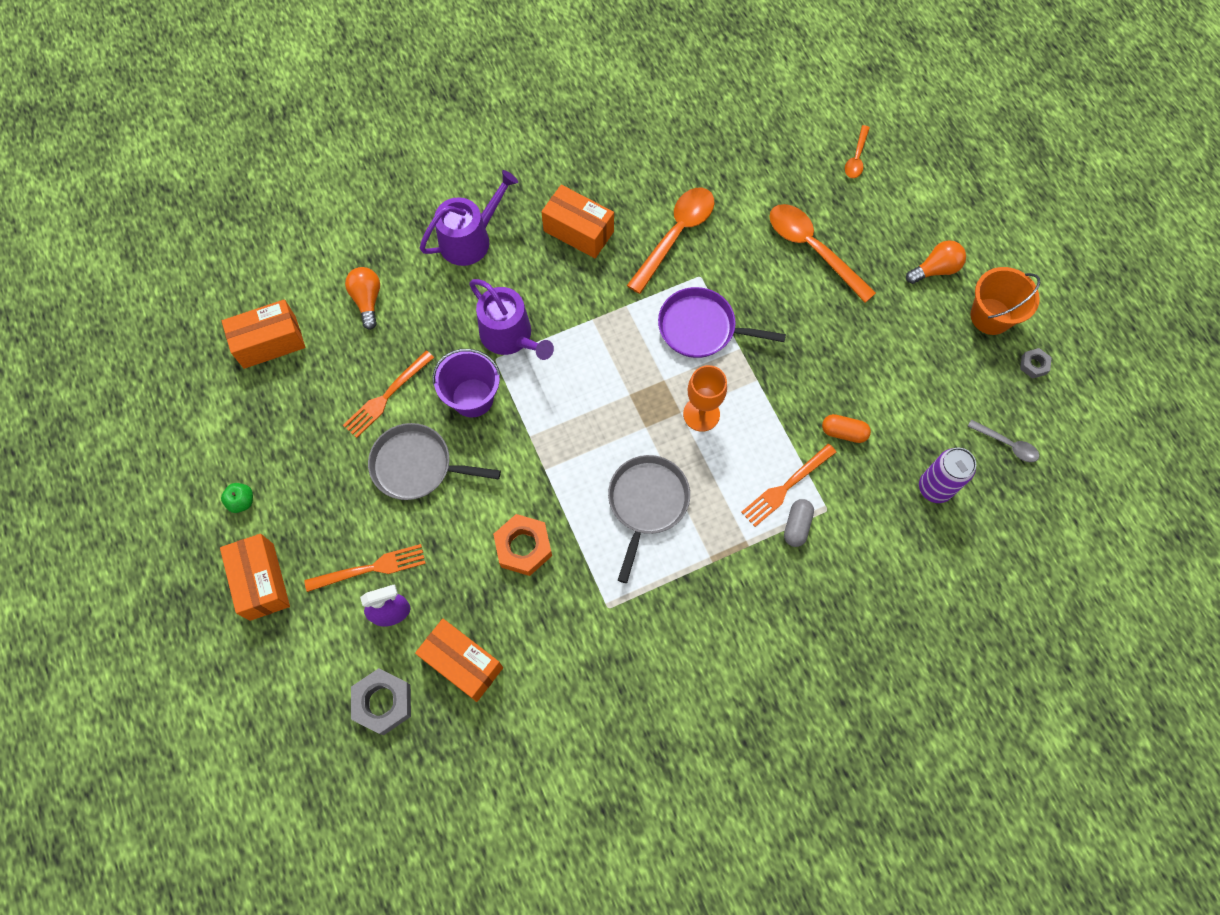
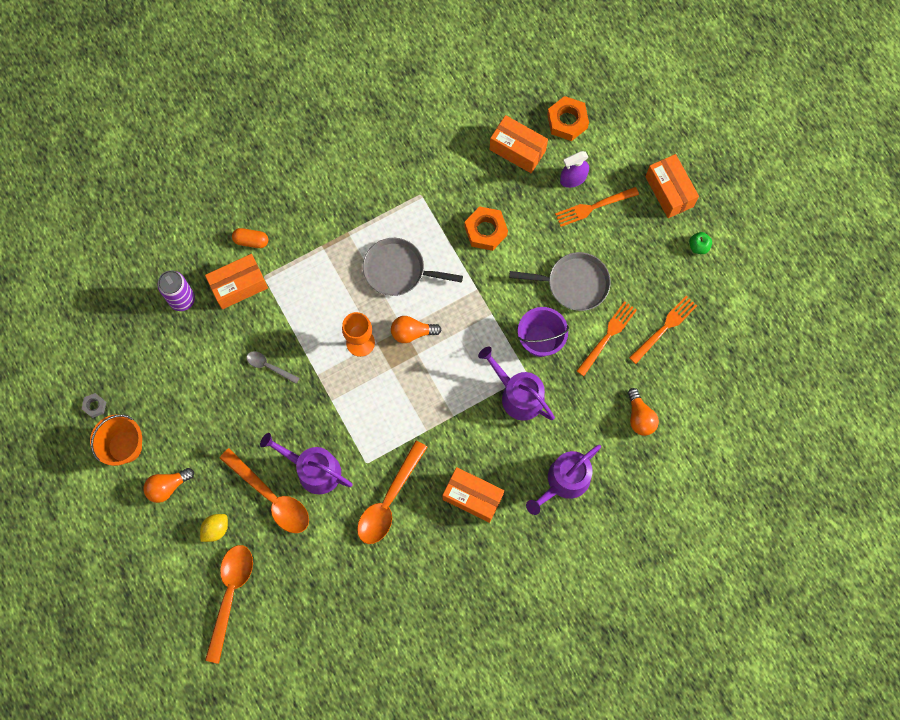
camera: 175 degrees right, 5 degrees up
orange box [222,299,306,369] -> orange box moved to [205,254,268,309]
grey nut [351,668,411,735] -> orange nut [547,96,589,141]
grey pan [608,455,690,583] -> grey pan turned 90 degrees clockwise [363,238,463,296]
purple pan [658,287,786,358] -> none
orange fork [741,444,836,527] -> orange fork moved to [629,296,697,364]
grey capsule [784,499,814,547] -> none
orange capsule [822,414,871,443] -> orange capsule moved to [232,228,268,248]
orange spoon [845,125,870,178] -> orange spoon [205,545,253,664], size x1.94
grey spoon [968,419,1039,462] -> grey spoon moved to [246,351,299,384]
none -> yellow lemon [200,514,228,542]
none -> purple watering can [260,433,352,494]
none -> orange light bulb [391,316,441,343]

